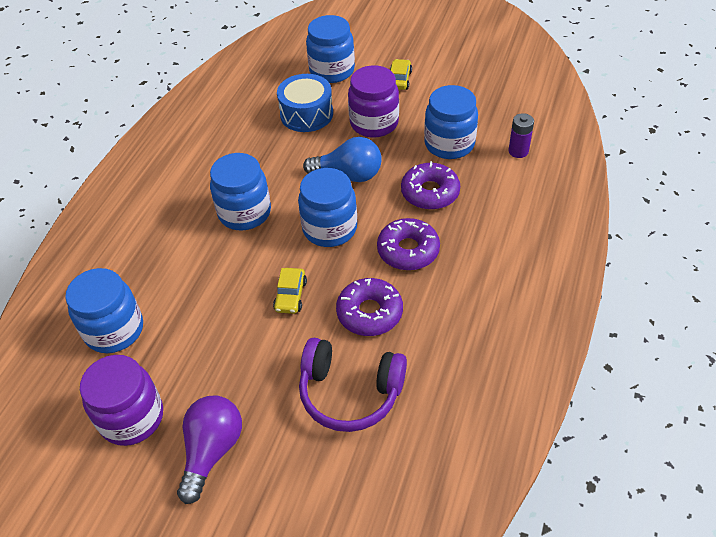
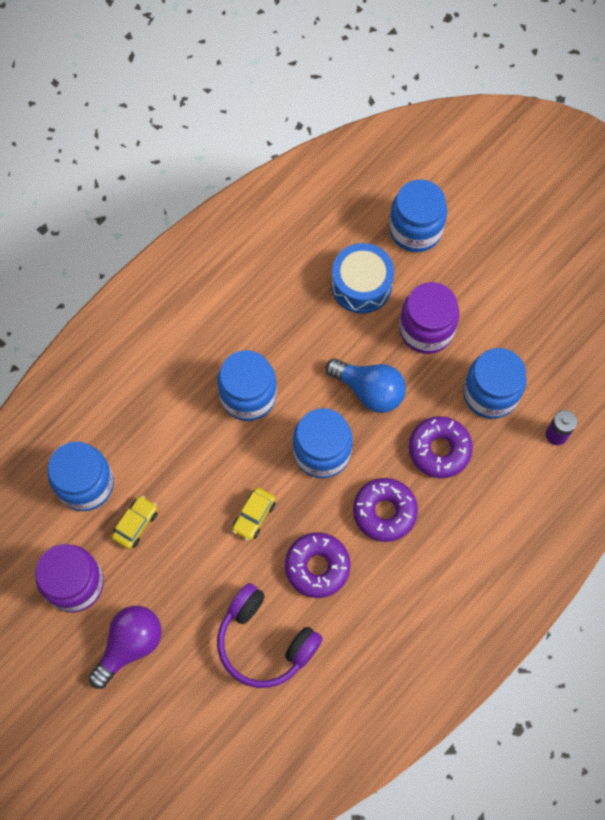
camera: 20 degrees right, 20 degrees up
yellow car [390,59,412,90] -> yellow car moved to [112,496,158,549]

